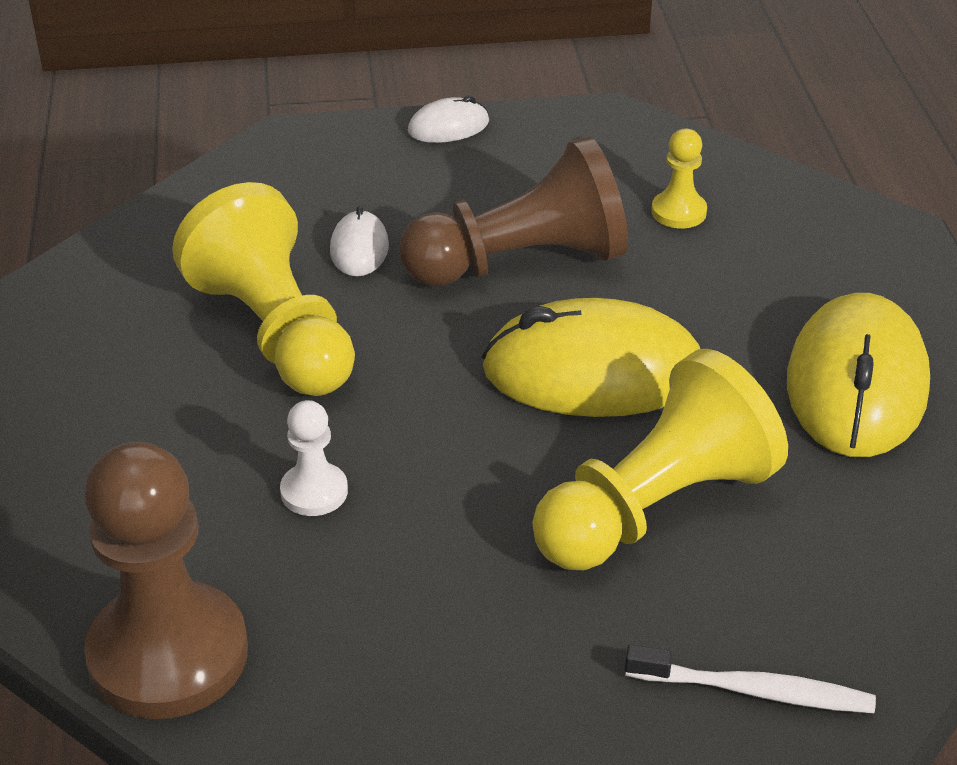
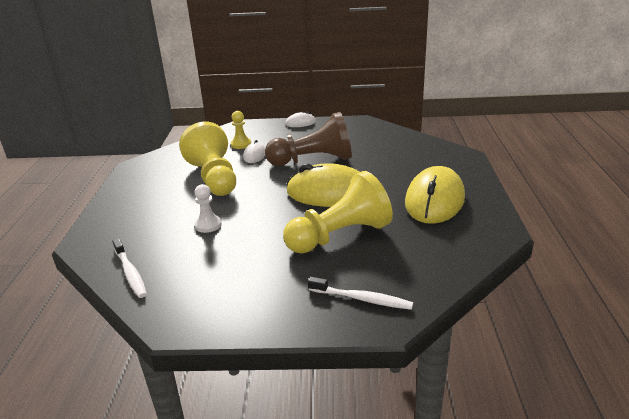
camera: 10 degrees right, 10 degrees down
brown pawn [84,442,248,719] -> white toothbrush [112,238,147,298]
yellow pawn [651,129,707,228] -> yellow pawn moved to [231,111,251,149]

